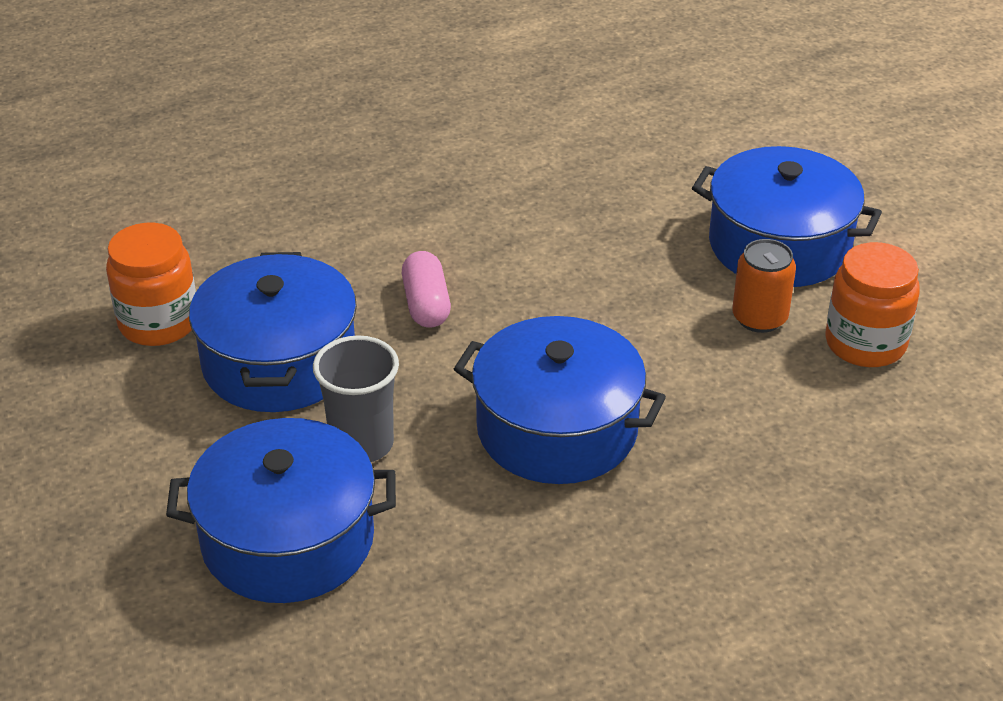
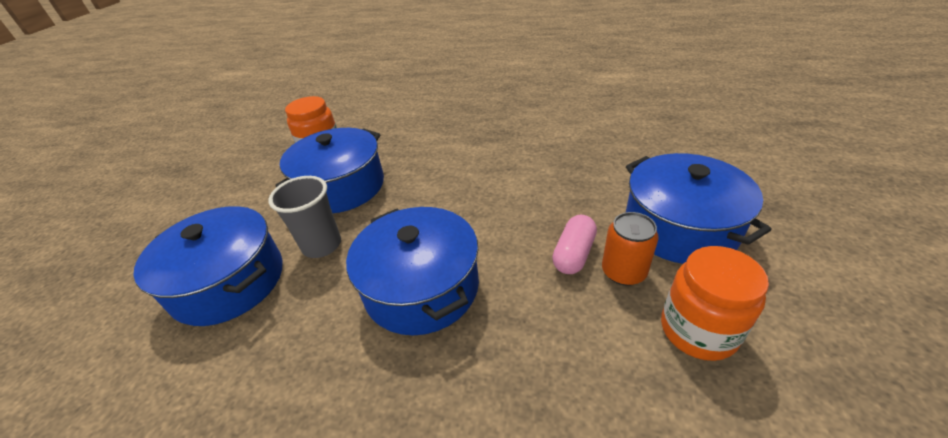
camera: 40 degrees right, 0 degrees up
pink capsule [402,251,451,328] -> pink capsule moved to [552,215,597,274]

